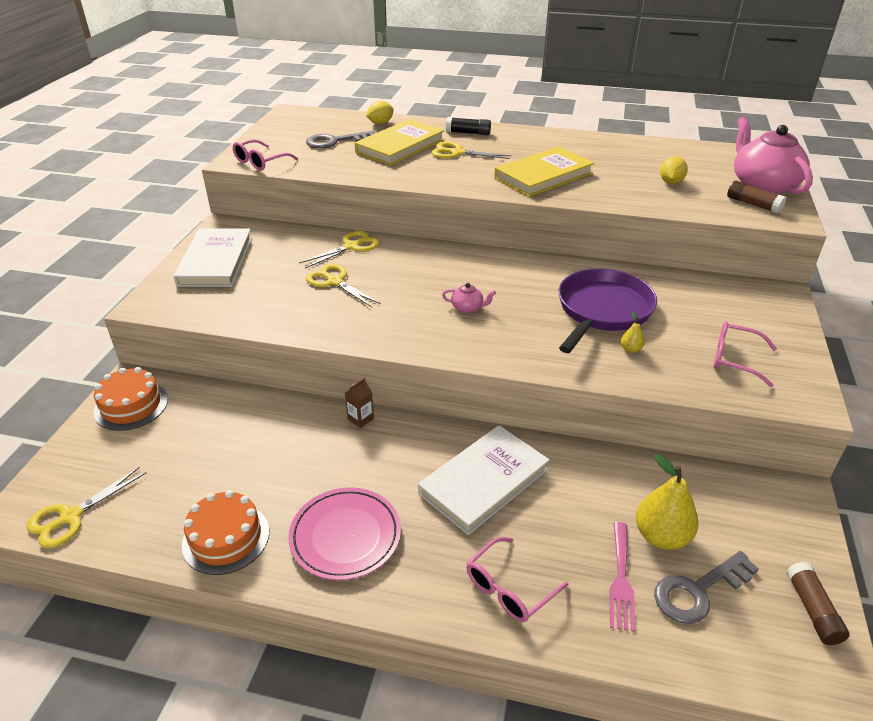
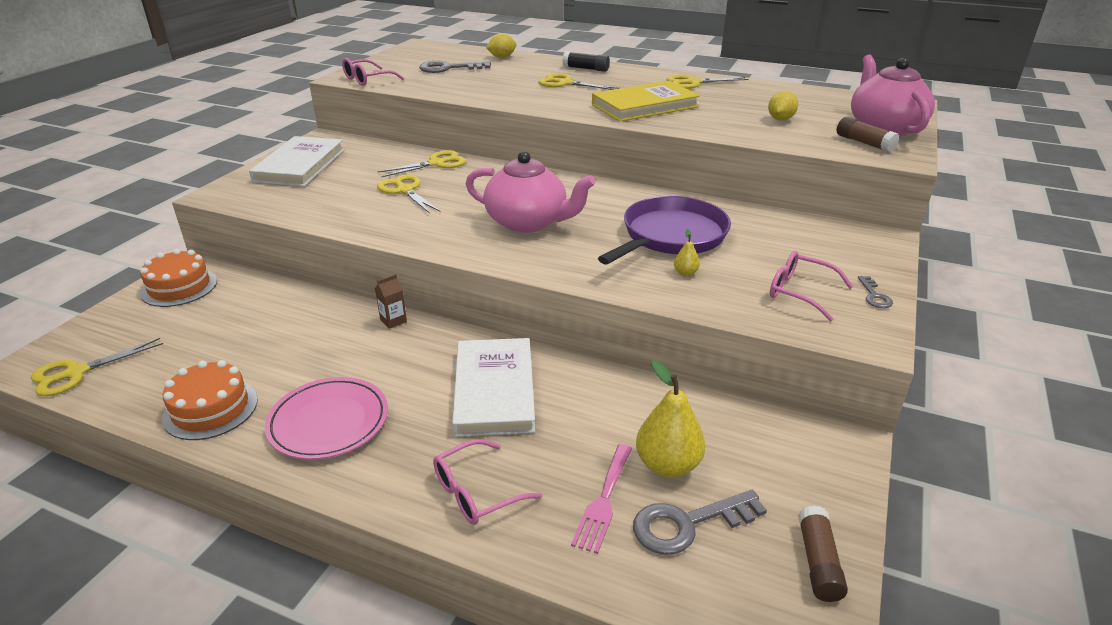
camera: 10 degrees right, 5 degrees down
yellow book [355,119,444,166] -> none
white book [418,425,550,535] -> white book turned 60 degrees counterclockwise [452,338,535,437]
pink teapot [442,283,496,313] -> pink teapot [466,151,595,233], size x2.40
none -> yellow scissors [666,75,749,89]
none -> grey key [858,276,893,308]

